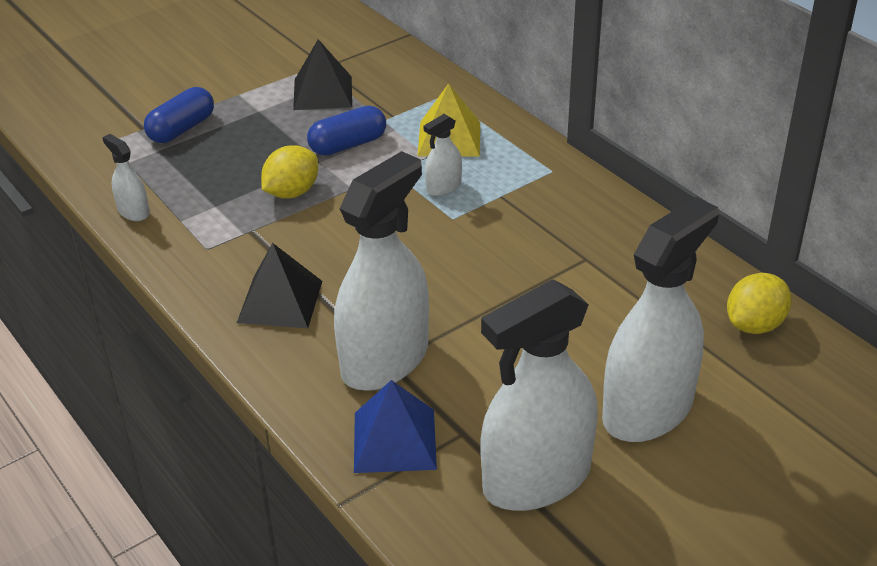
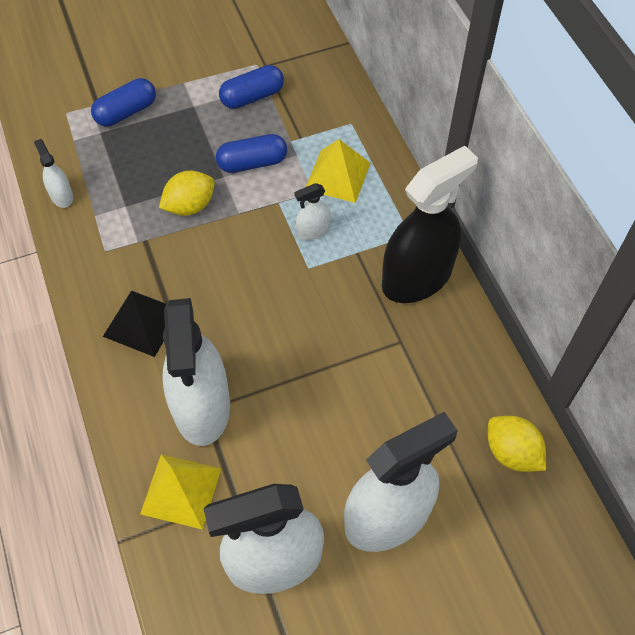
camera: 15 degrees right, 20 degrees up
black pyramid [293,39,352,110] -> blue capsule [219,65,284,109]
white spray bottle [334,151,429,391] -> white spray bottle turned 120 degrees clockwise [162,298,230,446]
blue pyramid [354,380,437,473] -> yellow pyramid [140,454,222,530]
yellow lemon [727,273,792,334] -> yellow lemon turned 75 degrees clockwise [488,416,546,472]
none -> black spray bottle [382,146,478,303]

